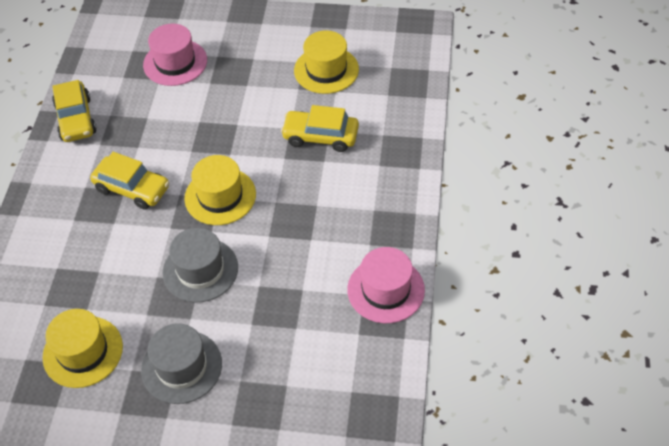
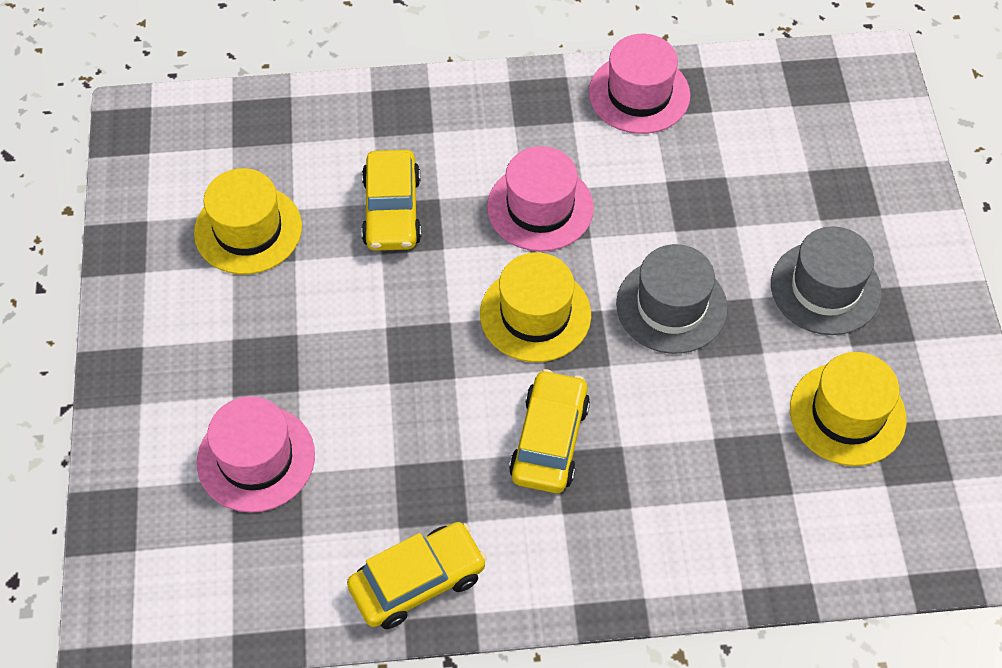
camera: 105 degrees left, 5 degrees up
none -> pink hat [487,146,594,252]

